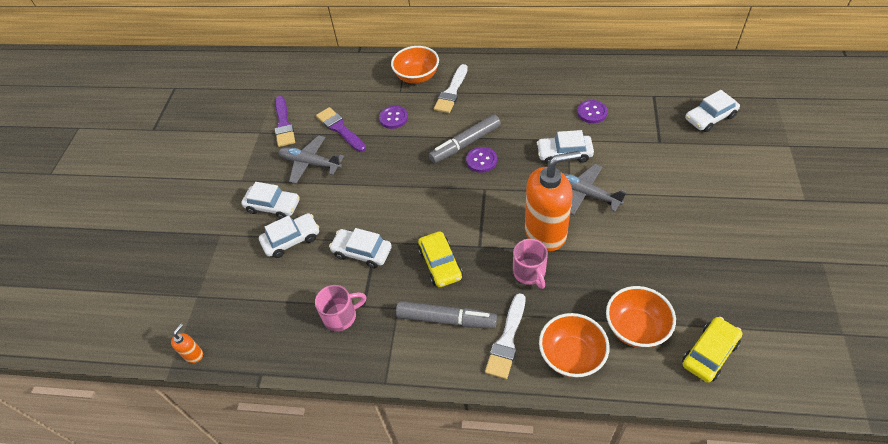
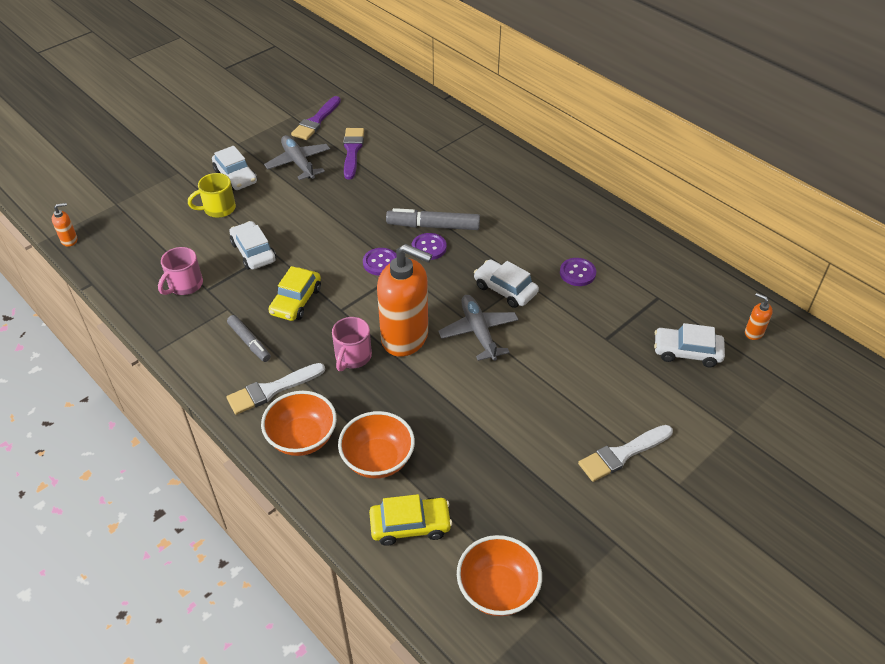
camera: 35 degrees right, 5 degrees down
white car [259,213,319,258] -> yellow mug [188,173,236,218]
pink mug [315,285,367,331] -> pink mug turned 105 degrees clockwise [158,247,203,295]
purple button [379,106,408,129] -> purple button moved to [363,248,397,276]
orange bowl [391,46,439,84] -> orange bowl moved to [457,535,542,616]
grey marker [396,301,497,328] -> grey marker [227,315,271,362], size x0.64
white brush [434,64,468,113] -> white brush moved to [578,425,673,482]
none -> orange soap dispenser [745,293,773,340]

